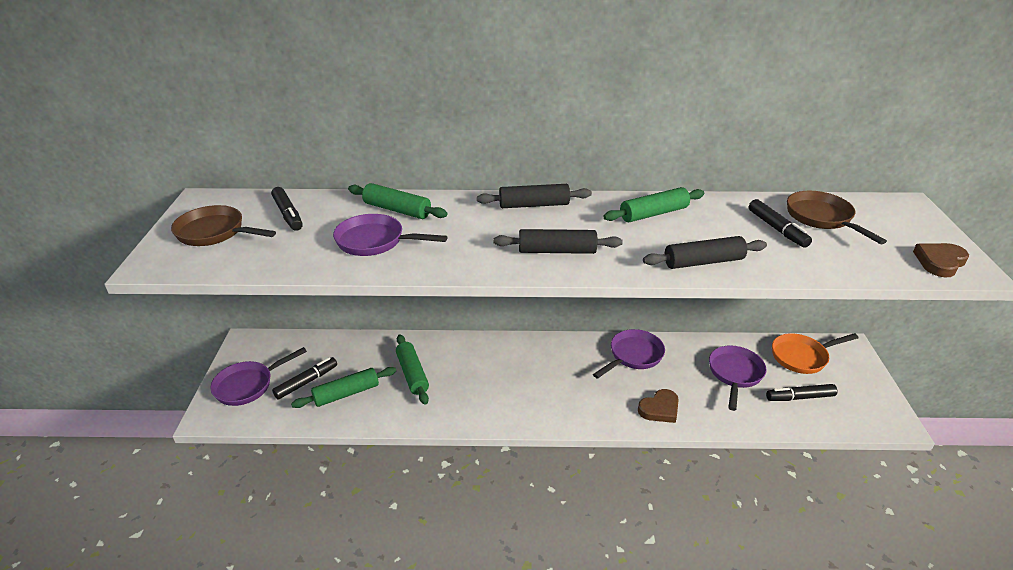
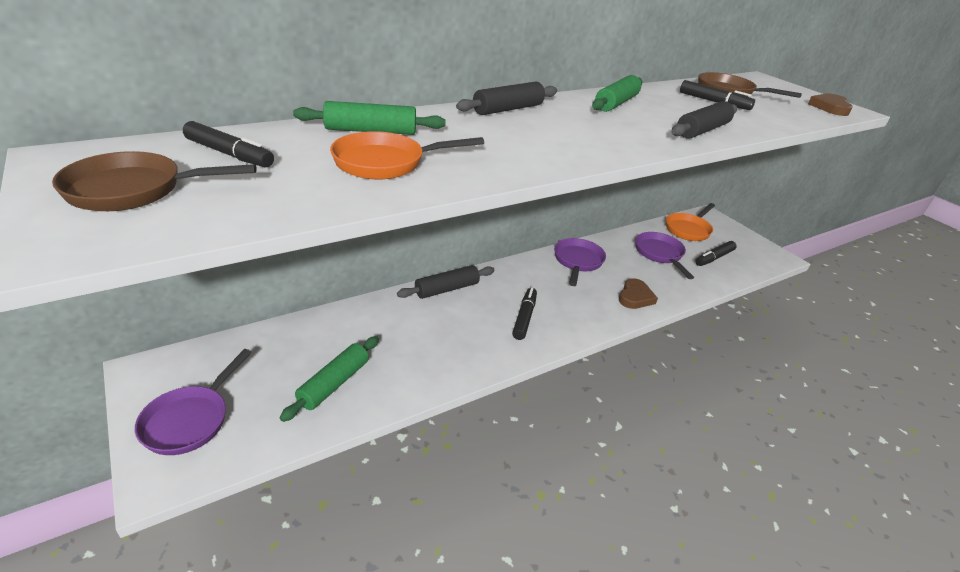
camera: 35 degrees left, 0 degrees up
black marker [272,357,337,399] -> black marker moved to [512,288,537,340]
purple pan [333,214,448,256] -> orange pan [330,131,484,179]
green rolling pin [396,335,429,405] -> none
black rolling pin [493,229,623,254] -> black rolling pin moved to [397,265,495,299]

